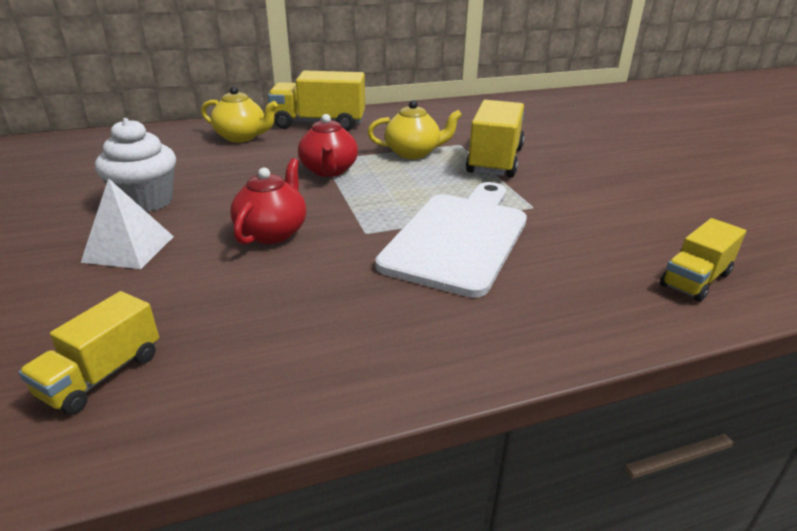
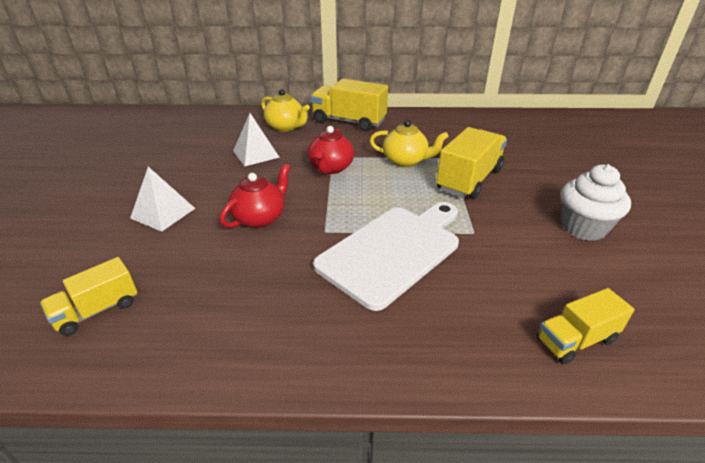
camera: 20 degrees right, 5 degrees up
white cupcake [95,118,176,212] -> white cupcake moved to [561,164,631,241]
none -> white pyramid [233,113,280,166]

